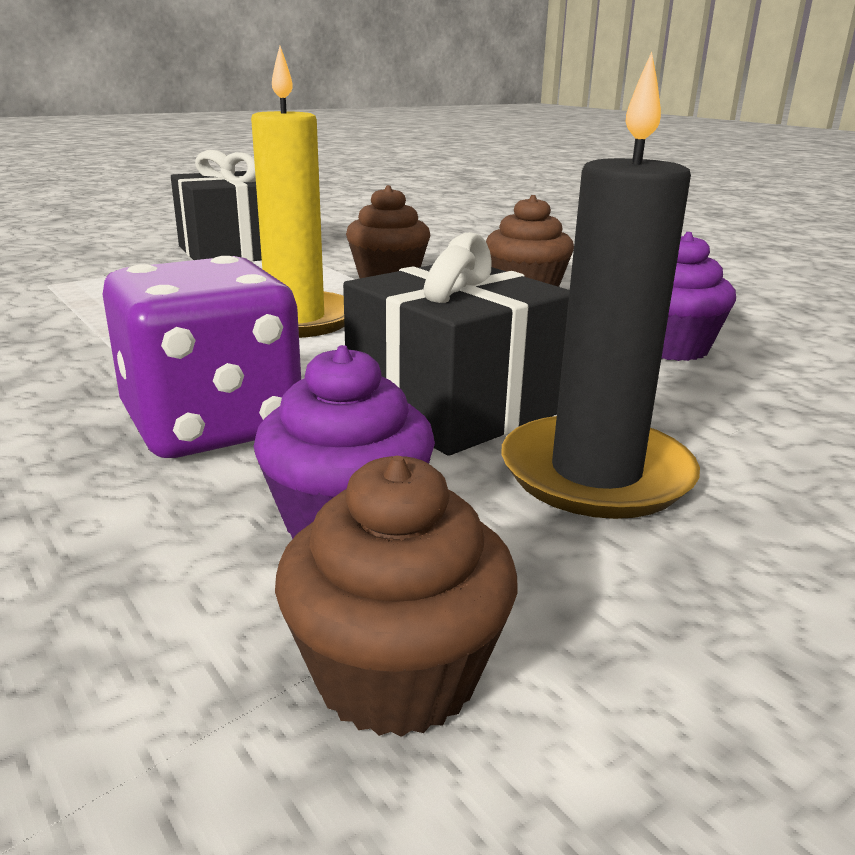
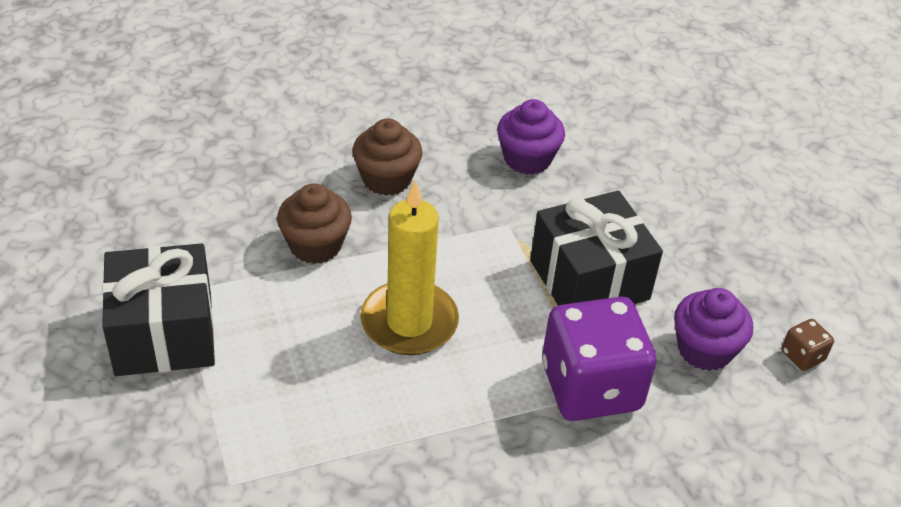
camera: 75 degrees left, 20 degrees up
brown cupcake [275,456,518,737] -> brown dice [782,319,834,371]
black candle [501,52,700,519] -> none

